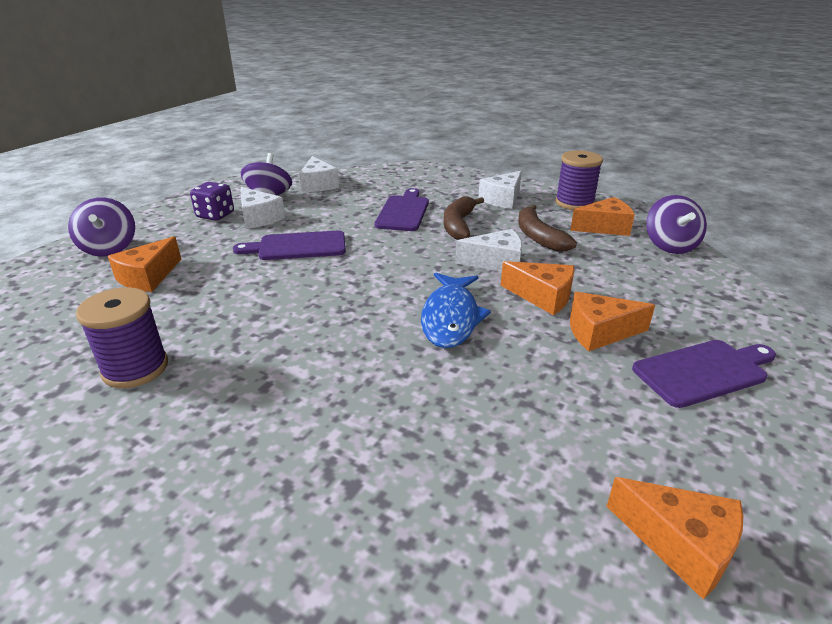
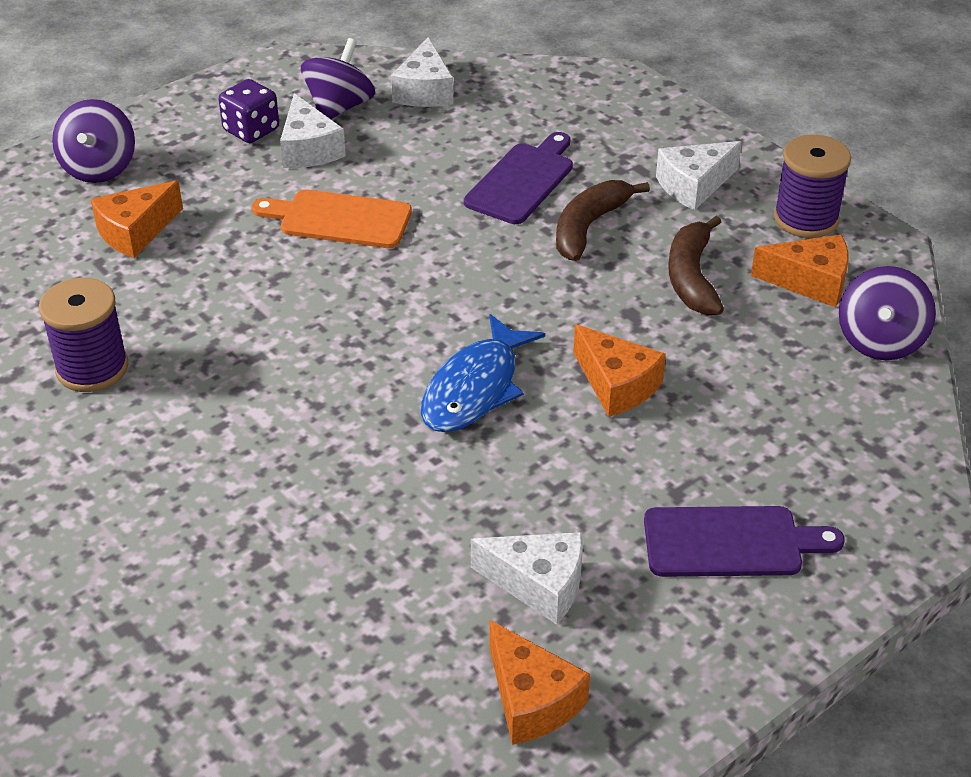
camera: 20 degrees right, 10 degrees up
purple cutting board [233,231,346,260] -> orange cutting board [252,190,412,248]
white cheese [455,229,522,272] -> white cheese moved to [471,532,583,625]
orange cheese [570,292,655,351] -> none

